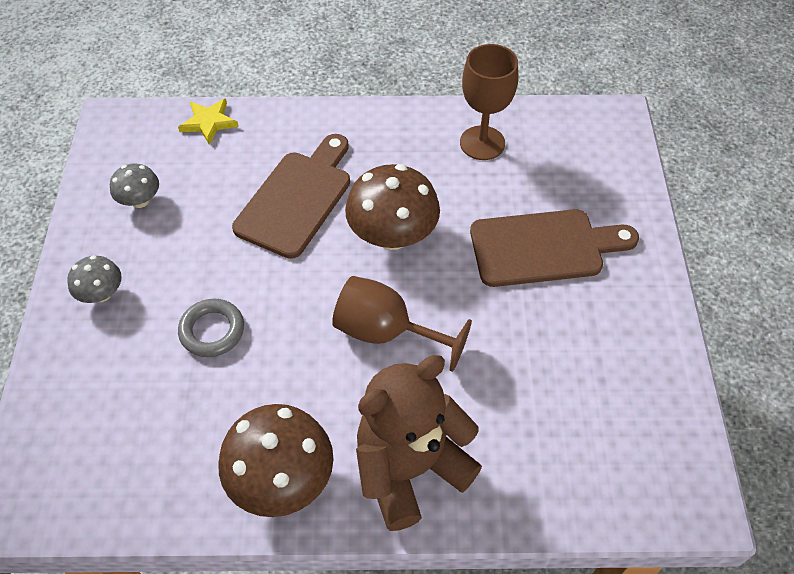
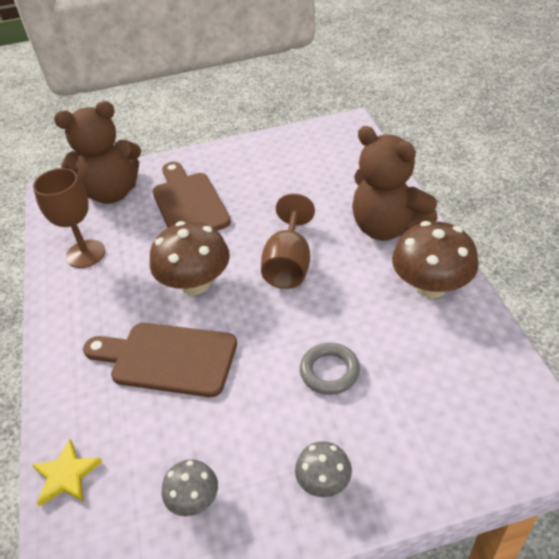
camera: 100 degrees left, 10 degrees down
none -> brown teddy bear [54,101,141,204]

